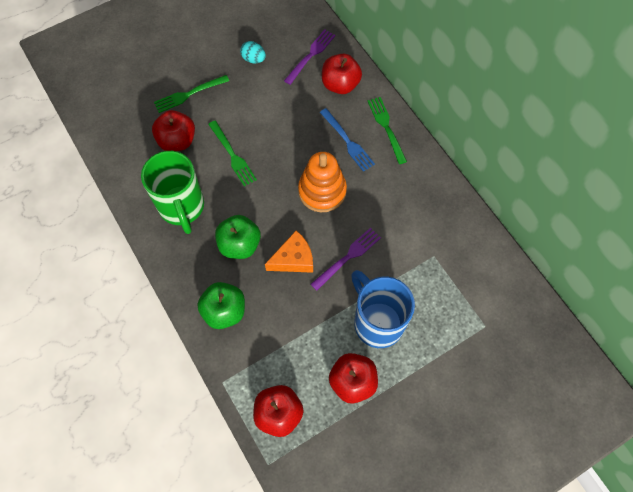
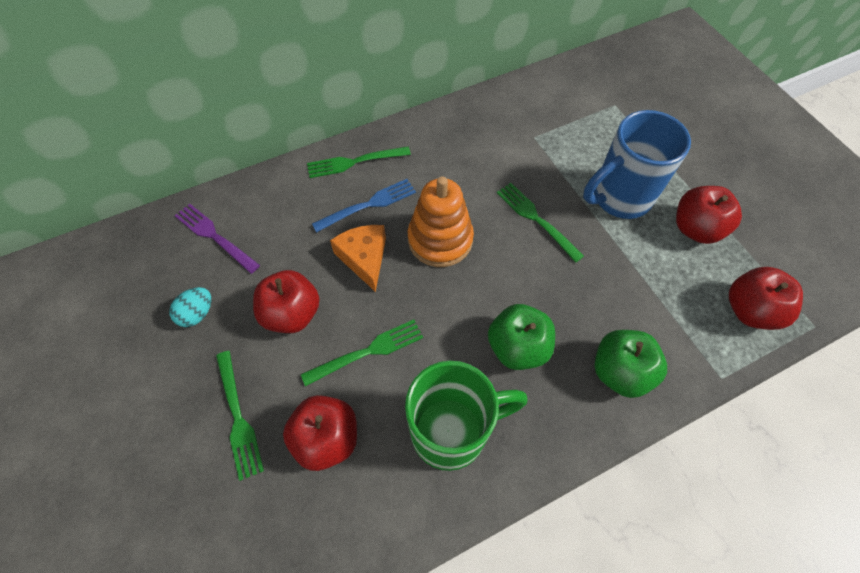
camera: 85 degrees left, 5 degrees down
orange cheese [265,230,313,273] -> orange cheese moved to [330,225,386,292]
purple fork [311,228,381,291] -> green fork [497,183,584,263]
red apple [322,54,362,94] -> red apple moved to [253,270,320,333]

